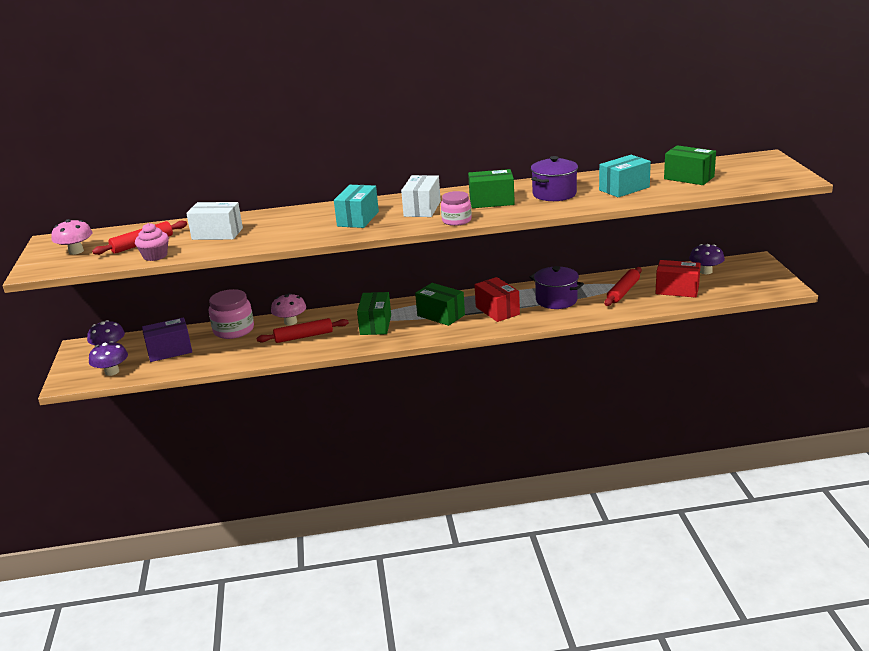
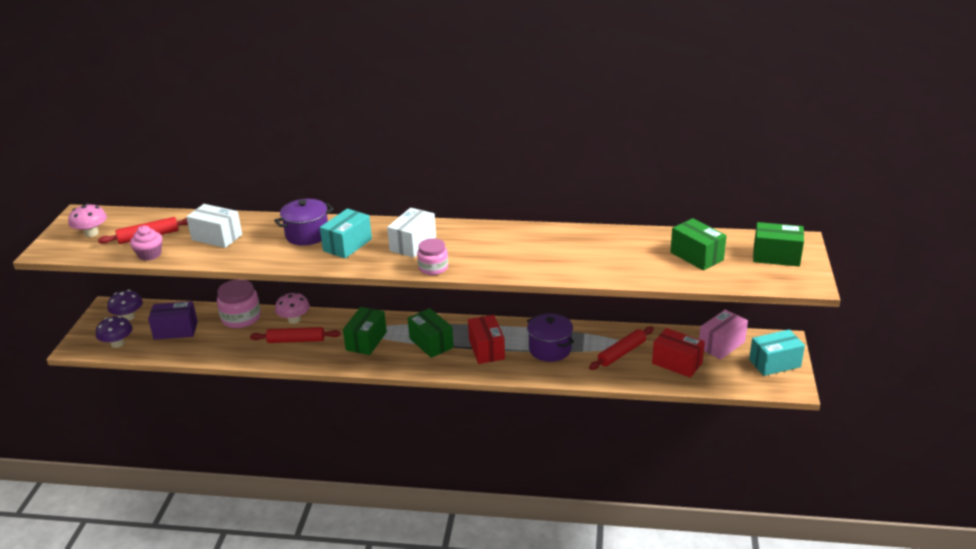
camera: 15 degrees right, 5 degrees up
green box [468,169,515,208] -> green box moved to [753,222,804,267]
purple pot [531,156,578,201] -> purple pot moved to [274,199,334,246]
turquoise box [599,155,651,197] -> turquoise box moved to [749,329,805,376]
purple mushroom [689,244,725,274] -> pink box [699,309,748,360]

